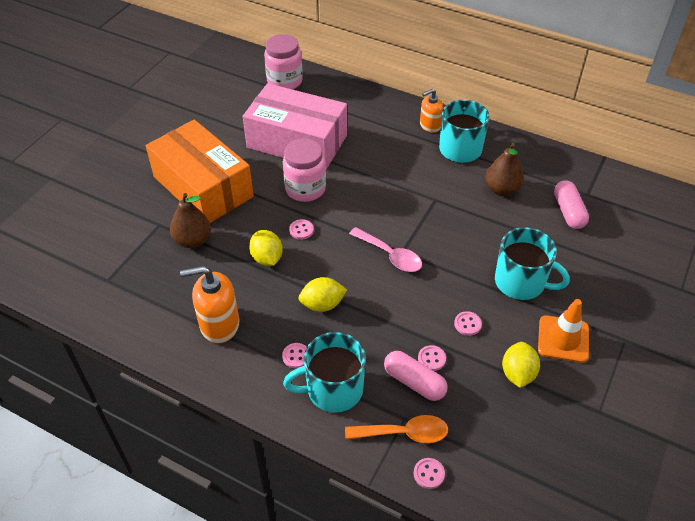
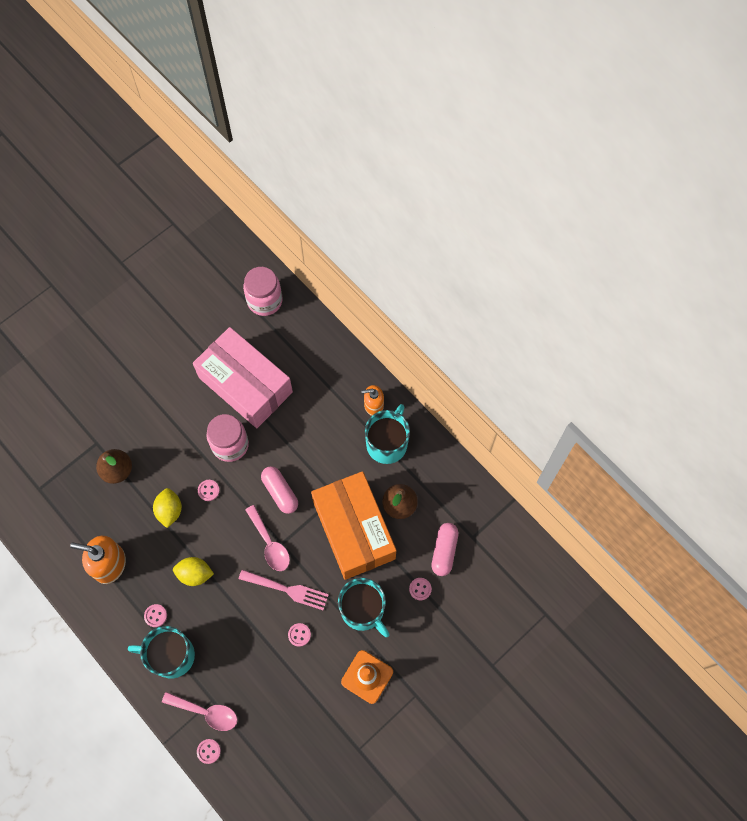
camera: 20 degrees right, 20 degrees up
orange box [146,120,254,223] -> orange box moved to [311,471,397,580]
orange spoon [345,415,448,443] -> pink spoon [162,692,237,731]
pink capsule [384,351,448,401] -> pink capsule moved to [261,466,298,514]
pink button [418,345,446,371] -> pink button moved to [409,578,432,600]
yellow lemon [502,342,540,388] -> none
none -> pink fork [239,570,329,610]

